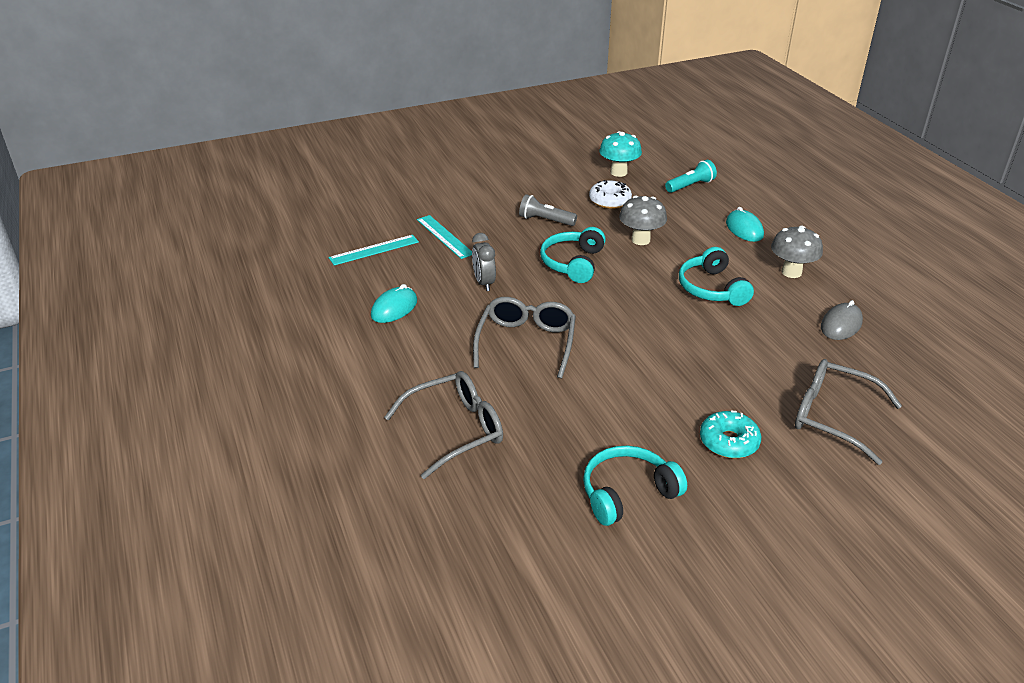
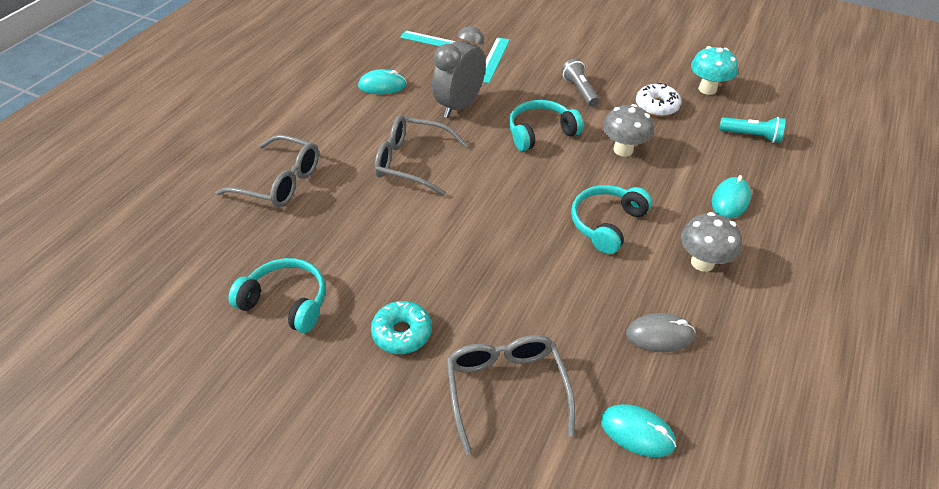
camera: 50 degrees right, 10 degrees up
grey clock [472,233,496,291] -> grey clock [432,26,486,118], size x1.69
grey glasses [473,297,576,378] -> grey glasses turned 135 degrees counterclockwise [374,115,467,196]
none -> turquoise mouse [601,404,676,457]

